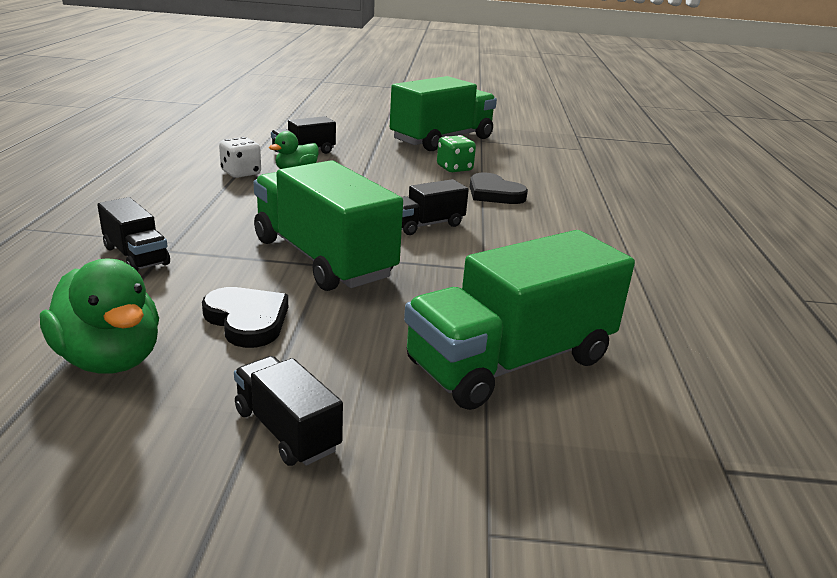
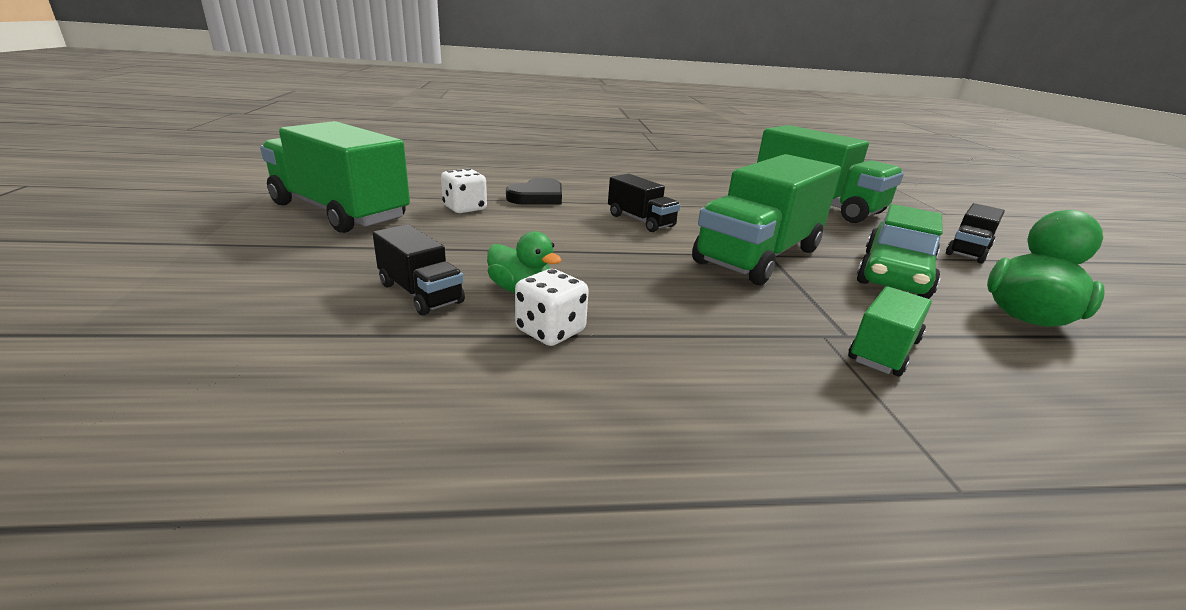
camera: 100 degrees left, 0 degrees up
black truck [97,197,170,272] -> green truck [848,286,932,376]
black heart [202,287,288,348] -> green car [857,204,943,299]
green dice [437,135,476,172] -> white dice [441,168,487,213]

